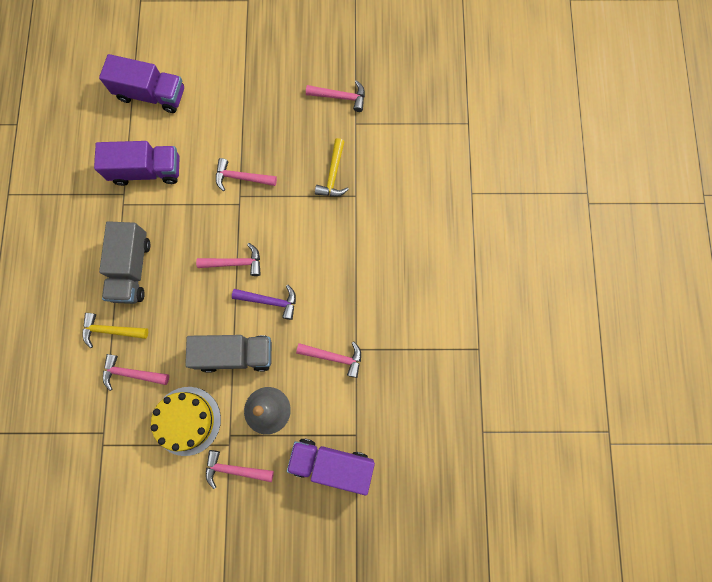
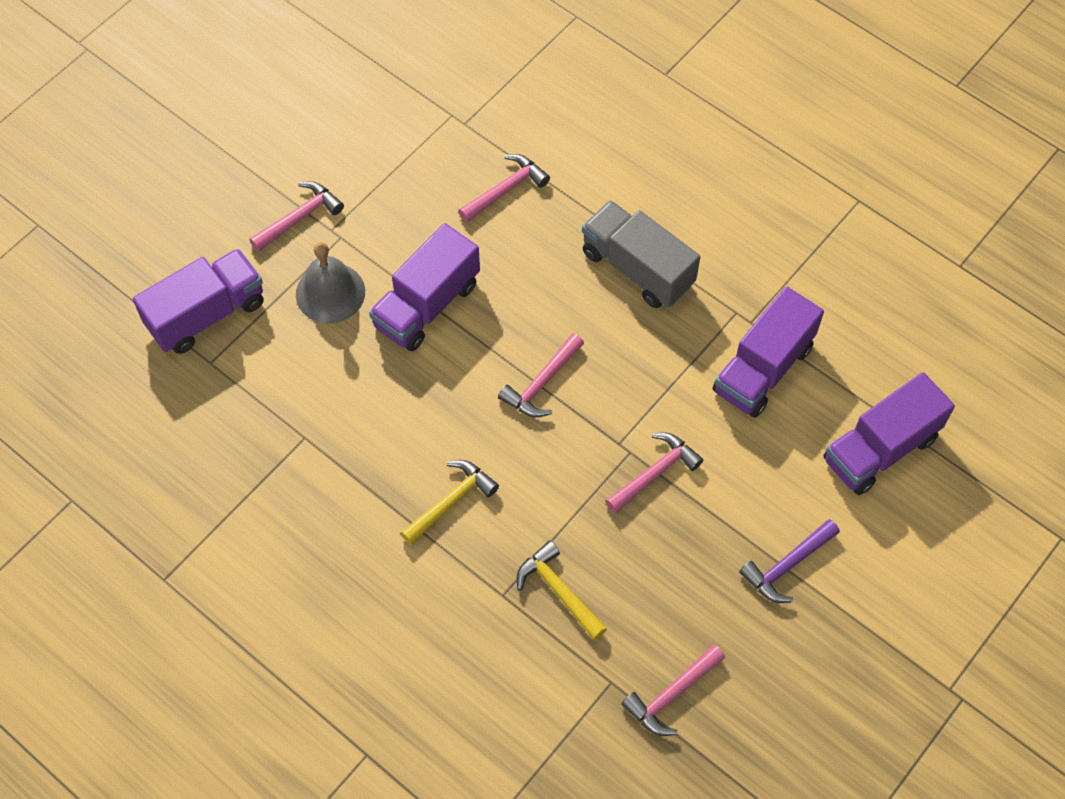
camera: 130 degrees right, 15 degrees down
yellow hammer [83,313,148,348] -> yellow hammer moved to [400,460,499,545]
yellow cake [151,387,221,456] -> none
grey truck [185,335,272,373] -> purple truck [369,223,480,351]
purple hammer [232,285,296,320] -> purple hammer moved to [739,519,840,603]
pink hammer [296,341,361,378] -> none

